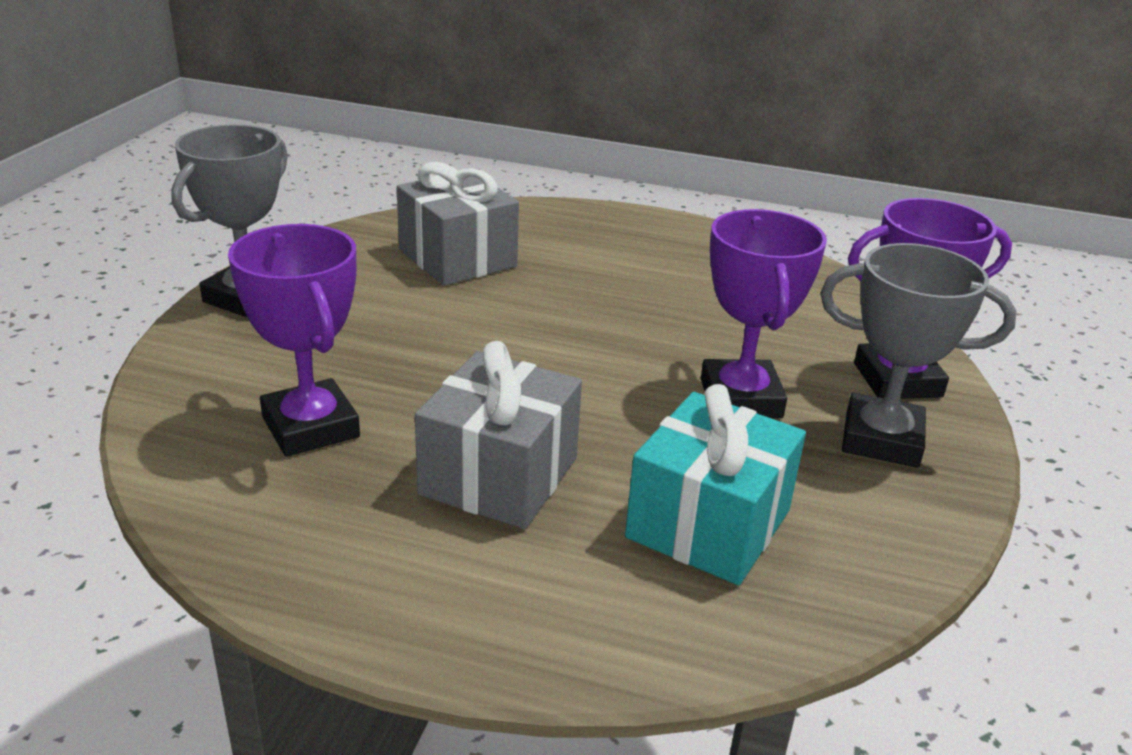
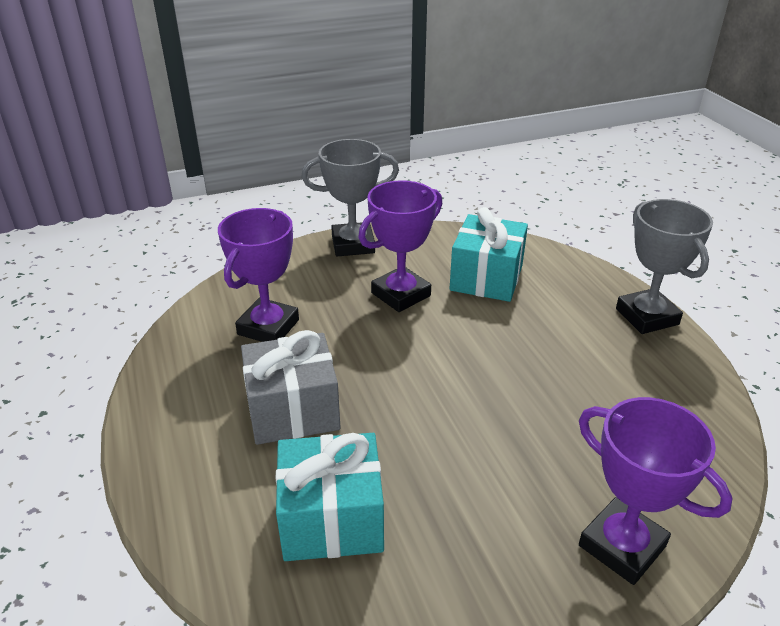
camera: 55 degrees right, 5 degrees up
grey gift [397,162,519,286] -> turquoise gift [450,207,528,302]
purple trophy [701,209,827,418] -> purple trophy moved to [358,180,442,312]
grey trophy [820,243,1016,468] -> grey trophy moved to [616,199,713,334]

